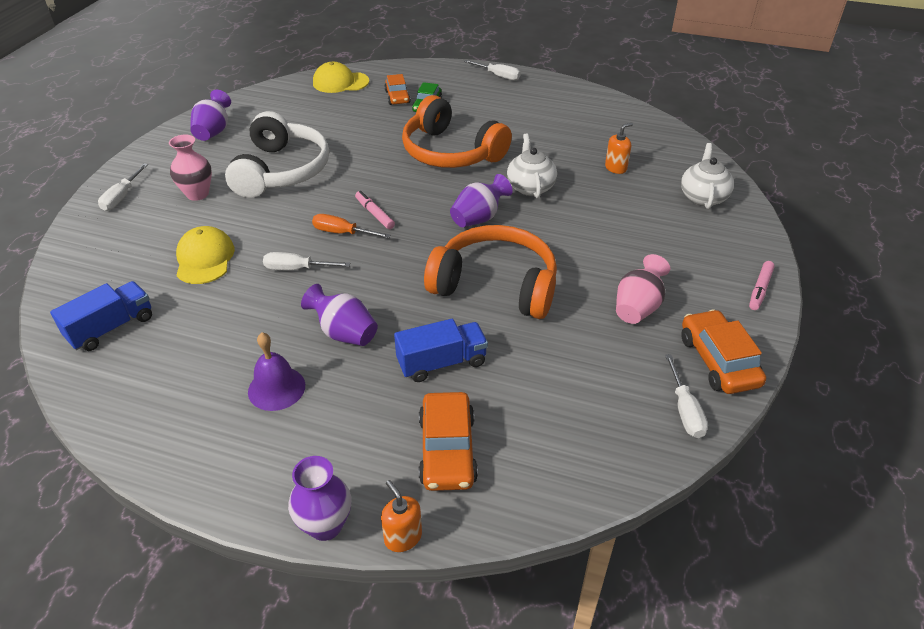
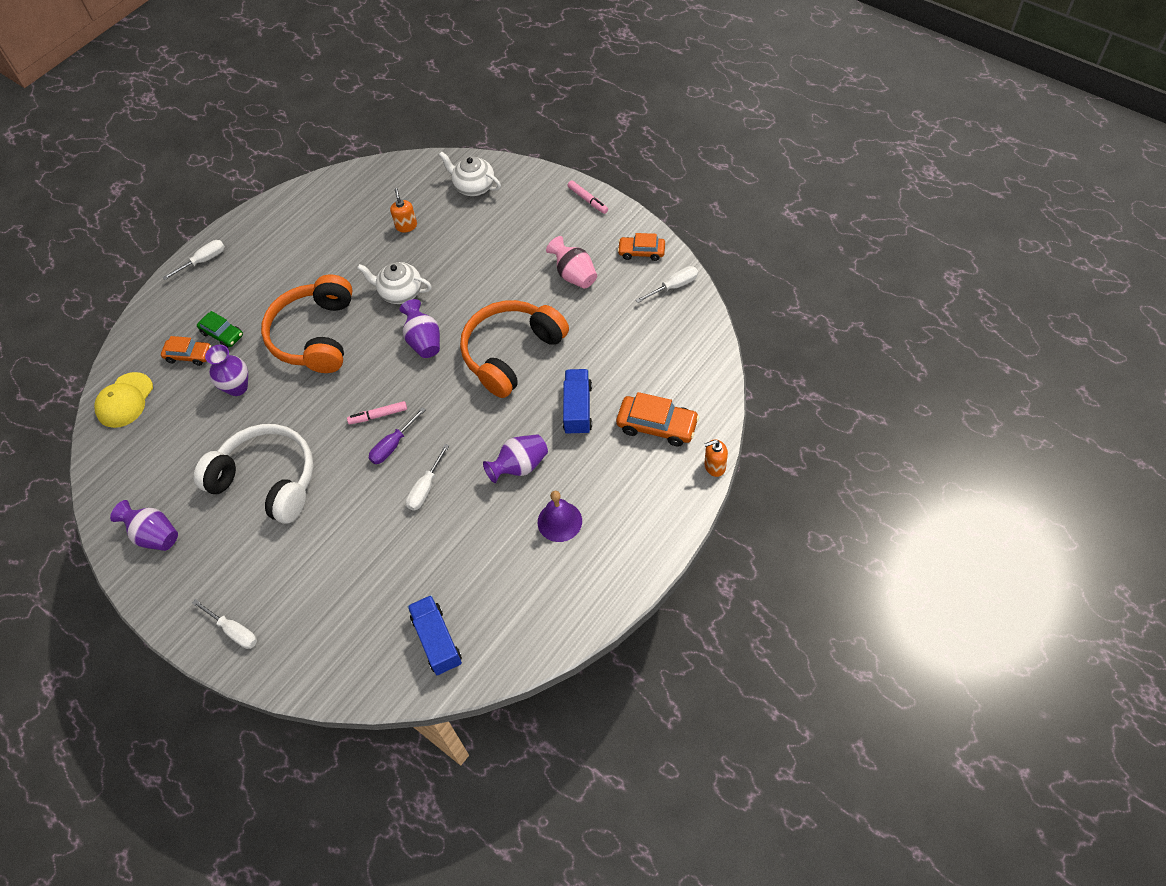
camera: 65 degrees left, 15 degrees up
pink vase [169,135,212,201] -> none
yellow cap [176,226,235,284] -> none
purple vase [288,456,351,541] -> purple vase moved to [205,345,248,396]
orange screwdriver [312,214,390,238] -> purple screwdriver [369,407,426,464]
orange headphones [402,95,512,168] -> orange headphones turned 120 degrees clockwise [261,274,353,373]
white screwdriver [665,354,708,438] -> white screwdriver turned 45 degrees counterclockwise [636,266,698,303]
orange car [681,309,766,394] -> orange car [617,233,665,261], size x0.66

